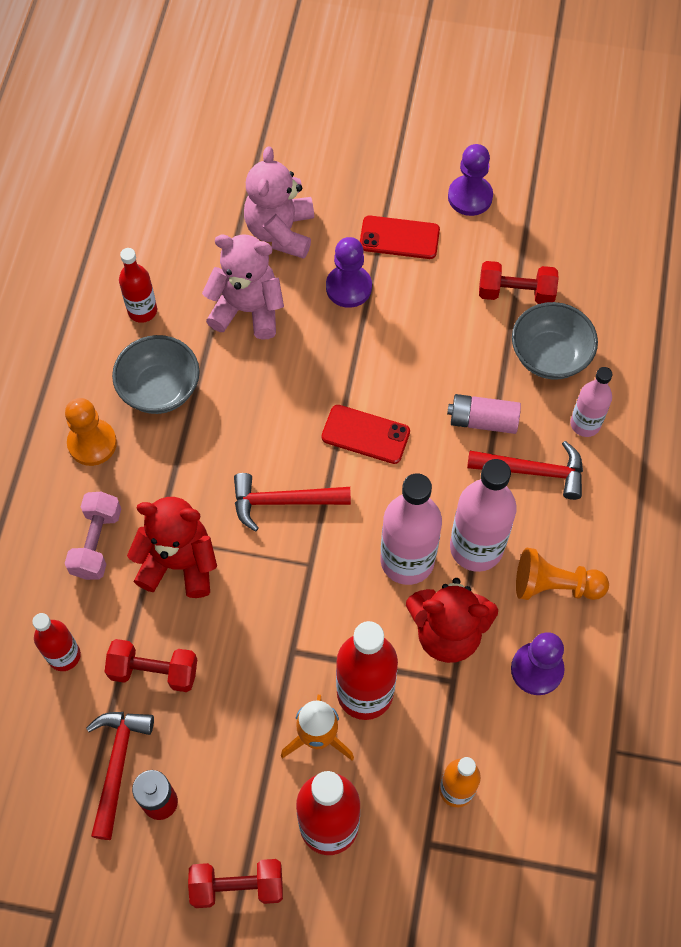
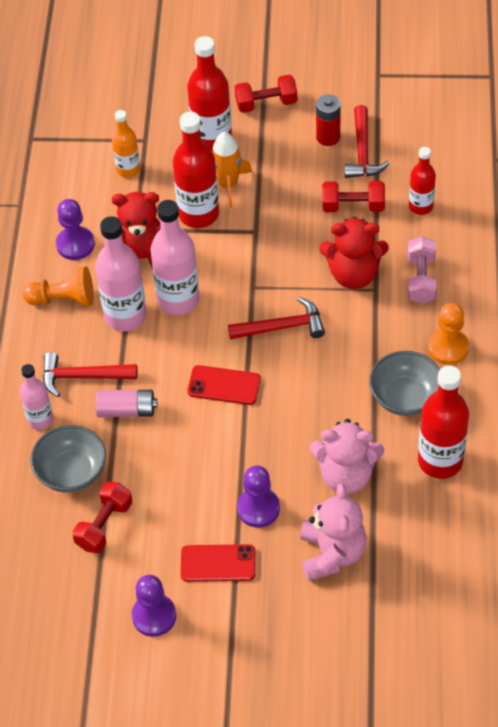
camera: 175 degrees right, 10 degrees down
red bottle [119,248,157,323] -> red bottle [418,365,469,479], size x1.68
red dumbbell [479,261,559,304] -> red dumbbell turned 60 degrees counterclockwise [72,481,132,553]

